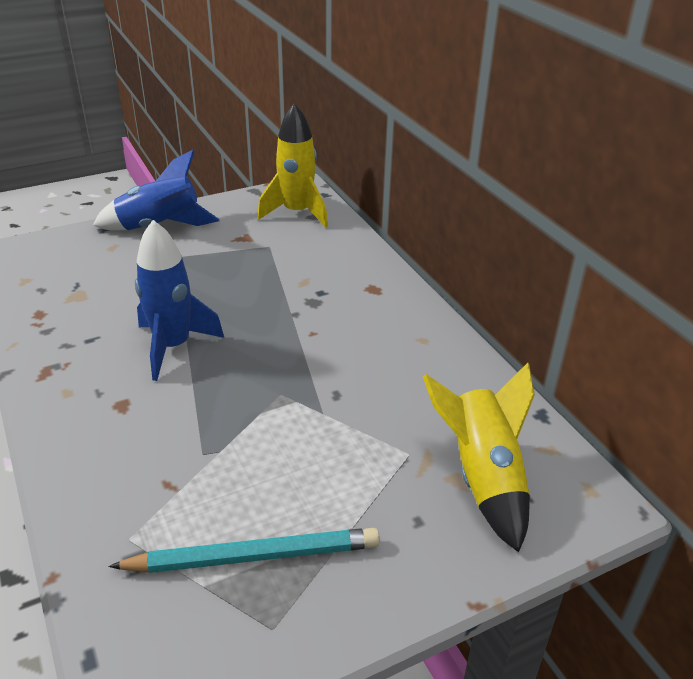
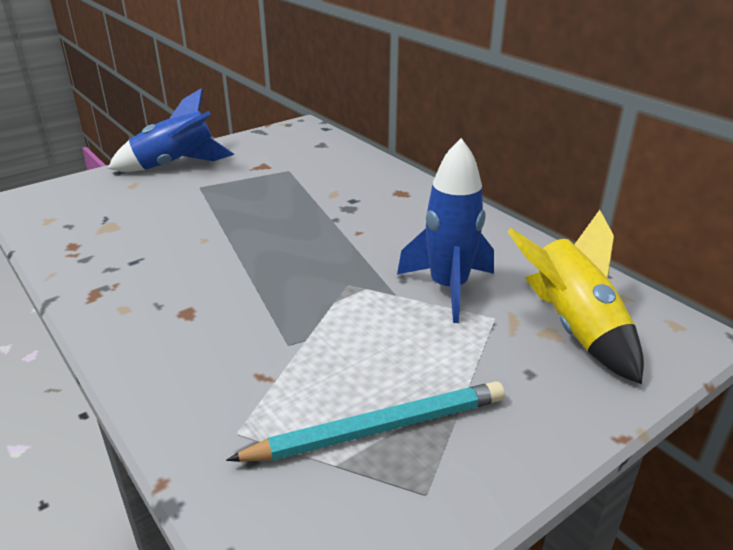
camera: 10 degrees left, 5 degrees down
blue rocket [135,220,224,381] -> blue rocket moved to [397,138,494,323]
yellow rocket [257,103,328,228] -> none

